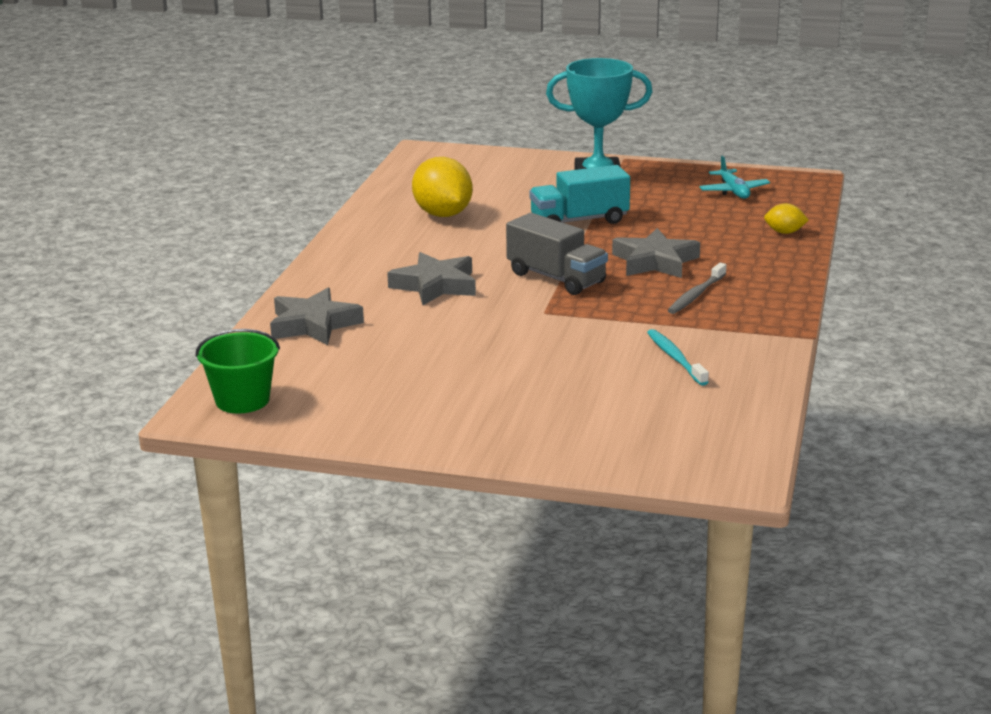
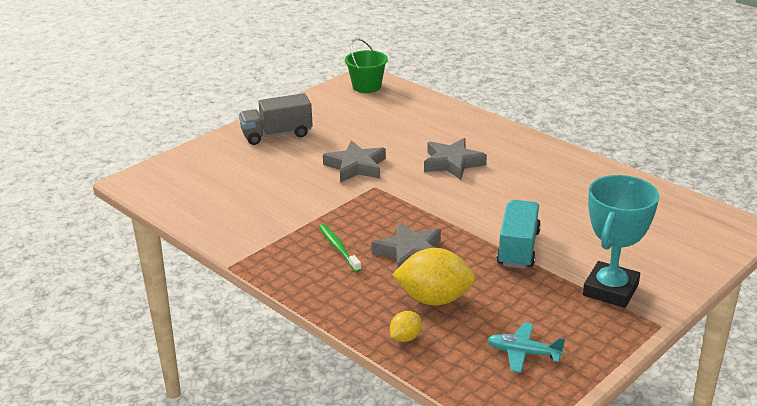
camera: 120 degrees right, 5 degrees up
grey star [270,288,364,345] -> grey star moved to [323,140,386,183]
yellow lemon [412,157,473,217] -> yellow lemon moved to [392,248,476,305]
grey truck [506,213,608,295] -> grey truck moved to [239,93,313,145]
turquoise toothbrush [647,329,709,386] -> none
grey toothbrush [668,263,726,314] -> green toothbrush [319,224,362,272]

